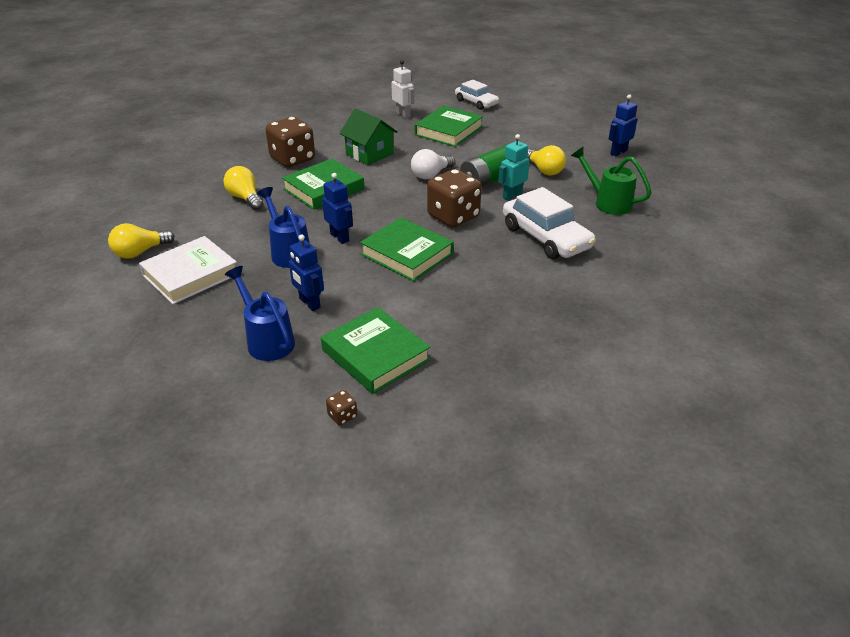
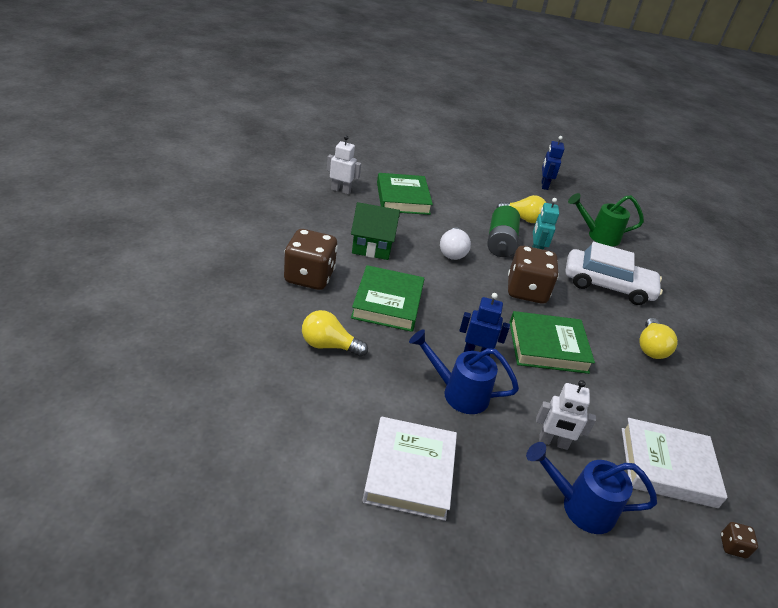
camera: 45 degrees left, 0 degrees up
yellow light bulb [108,223,175,259] -> yellow light bulb moved to [639,318,678,359]
blue robot [289,234,324,311] -> white robot [536,380,596,450]
green book [321,307,430,394] -> white book [622,418,728,508]
white car [455,80,499,110] -> none

